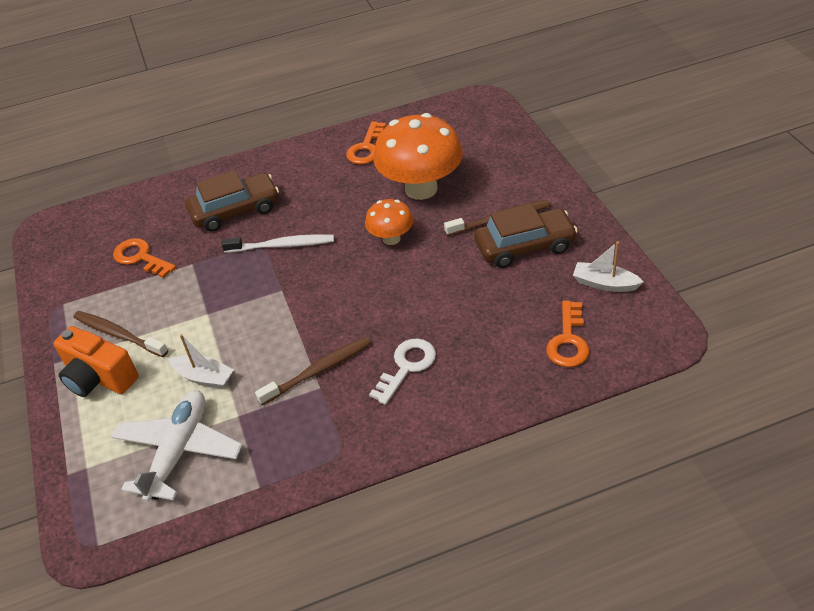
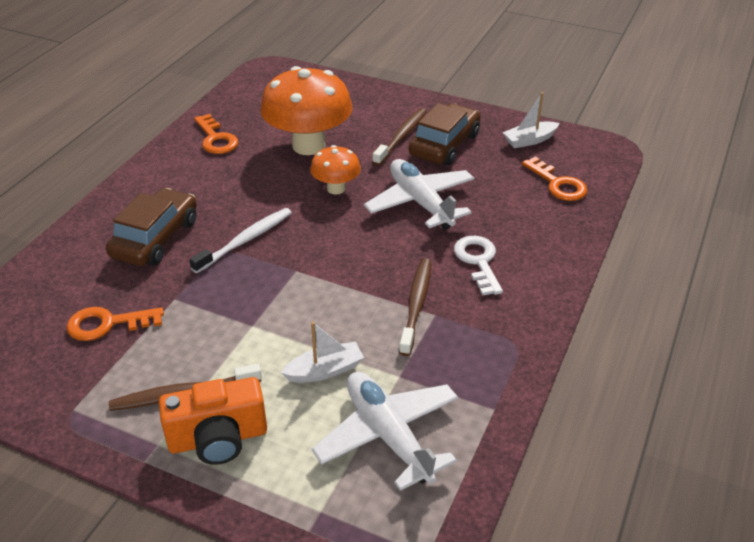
camera: 50 degrees left, 5 degrees down
none -> white plane [364,159,474,230]

